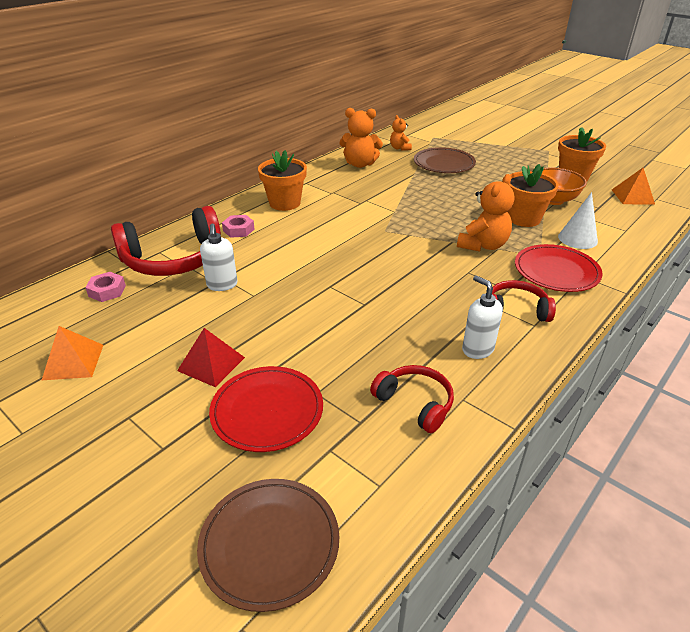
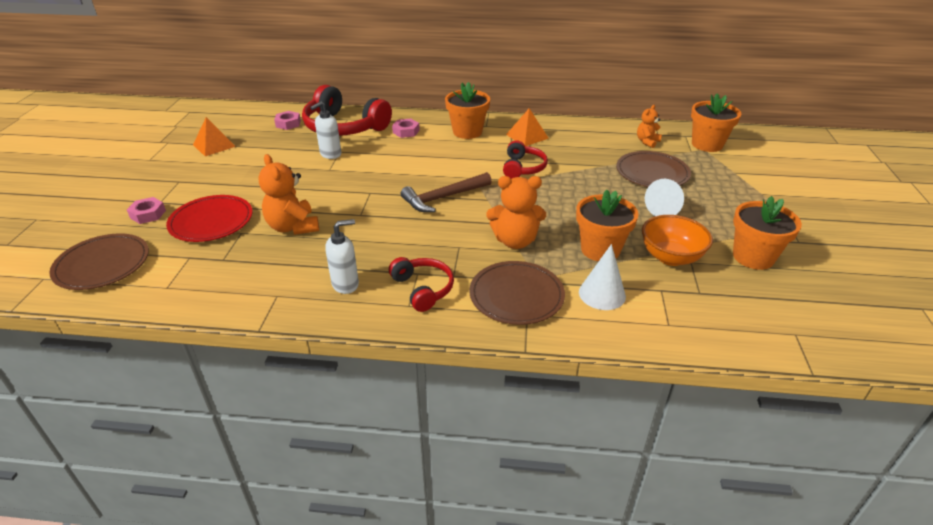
camera: 55 degrees right, 0 degrees up
red pyramid [177,328,245,387] -> none
orange teddy bear [340,108,383,168] -> orange teddy bear moved to [258,154,319,235]
red headphones [370,365,454,433] -> red headphones moved to [503,140,548,179]
white soap dispenser [462,275,503,359] -> white soap dispenser turned 45 degrees clockwise [325,219,359,294]
red plate [515,244,603,292] -> brown plate [469,261,565,325]
orange pyramid [612,168,655,205] -> orange pyramid moved to [506,108,549,146]
none -> pink nut [127,197,166,224]
none -> brown hammer [400,172,492,212]
none -> white cone [645,179,684,216]
none -> orange flower pot [691,93,741,152]

